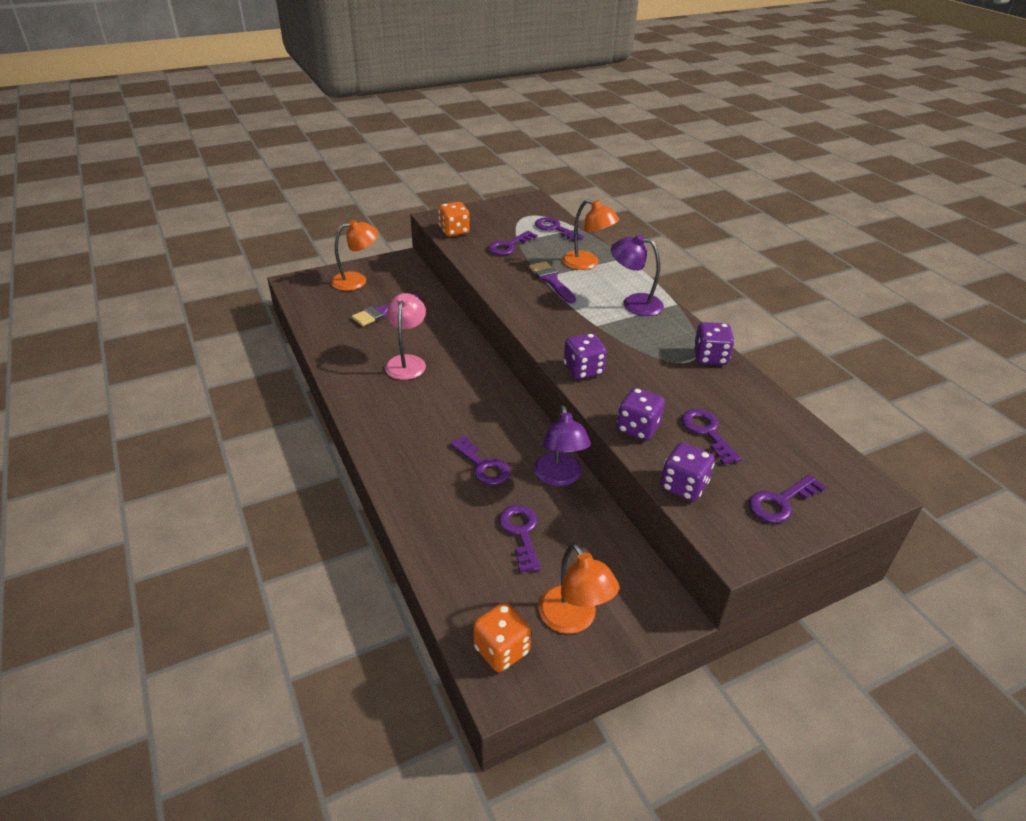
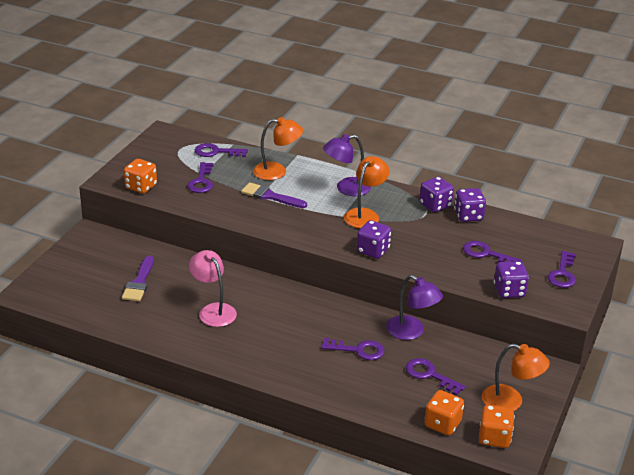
camera: 40 degrees left, 5 degrees down
orange lamp [331,220,378,291] -> orange lamp moved to [344,156,389,228]
purple dice [617,388,665,441] -> purple dice moved to [454,188,486,222]
none -> orange dice [424,390,464,435]

